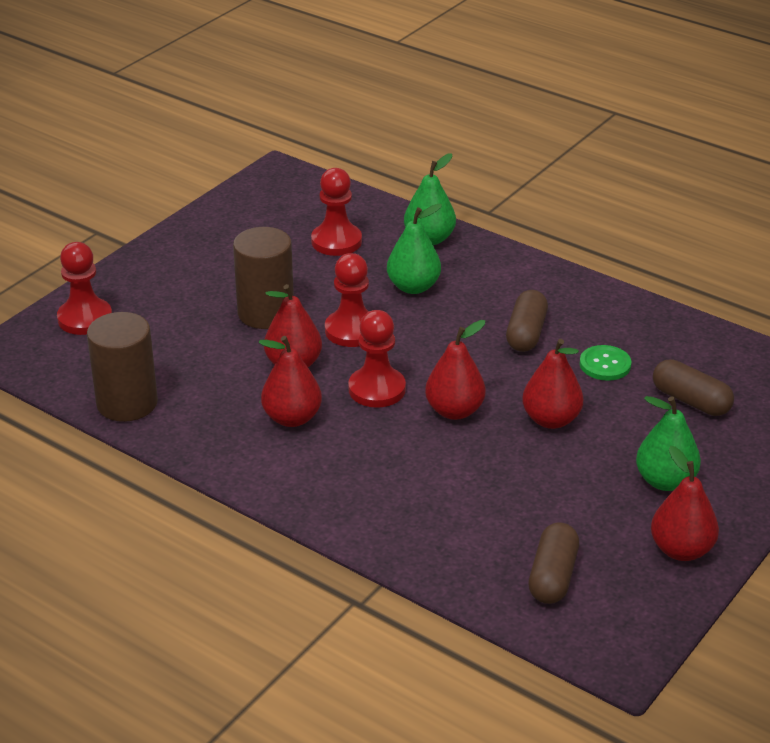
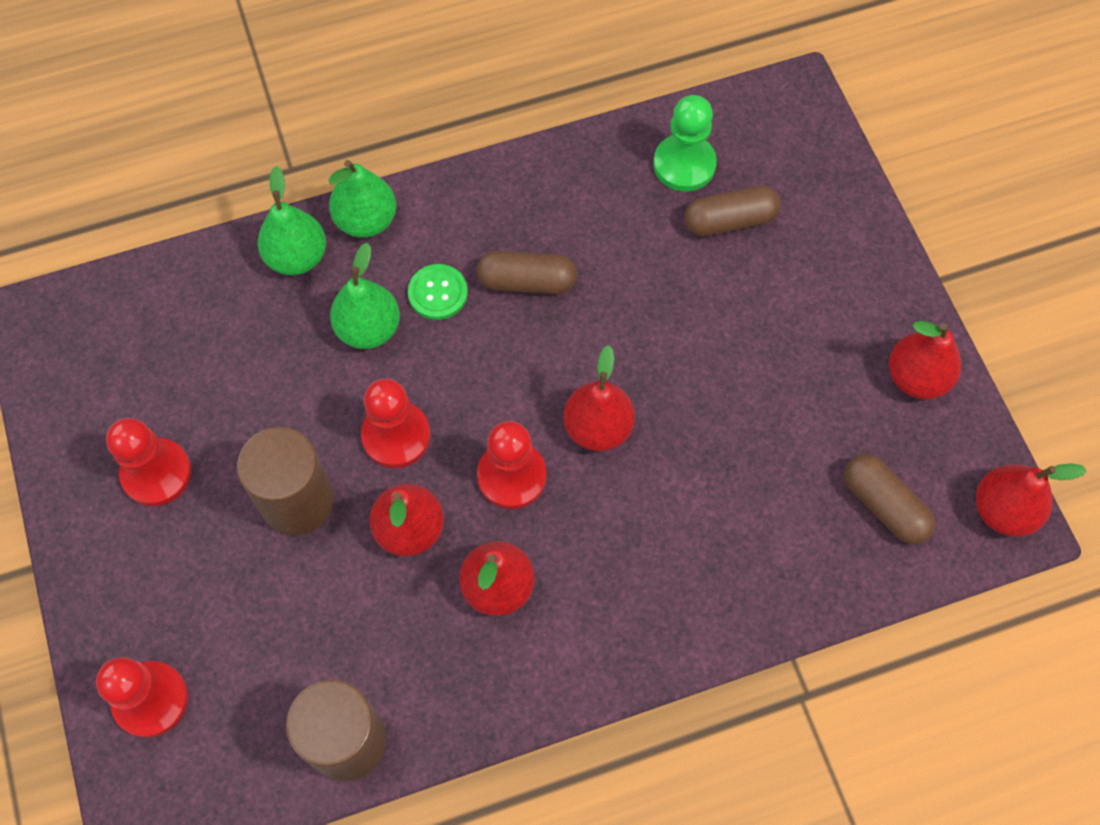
camera: 55 degrees left, 30 degrees up
red pawn [311,168,362,256] -> red pawn moved to [106,418,192,506]
brown capsule [506,290,548,352] -> brown capsule turned 45 degrees counterclockwise [477,251,577,294]
red pear [522,339,583,429] -> red pear moved to [976,463,1087,537]
green button [580,345,631,381] -> green button moved to [408,264,468,320]
green pear [636,396,701,491] -> green pear moved to [328,160,396,238]
none -> green pawn [653,95,717,192]

